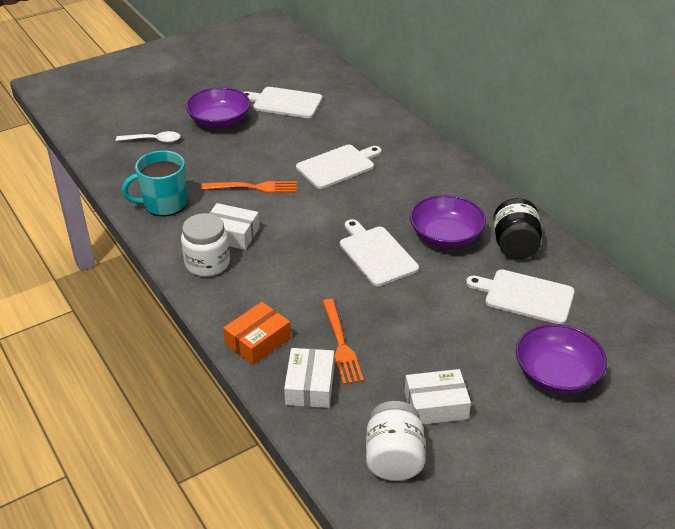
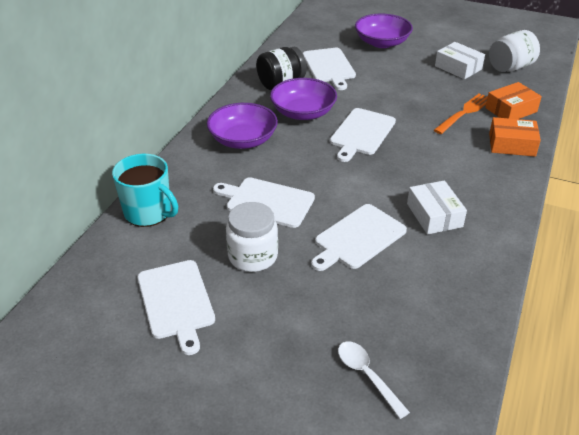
camera: 125 degrees left, 0 degrees up
turquoise mug [122,151,187,216] -> turquoise mug moved to [112,154,178,227]
white jar [181,213,230,277] -> white jar moved to [226,202,278,272]
purple bowl [185,87,250,128] -> purple bowl moved to [207,103,278,149]
orange fork [201,181,297,193] -> white cutting board [311,204,407,271]
white box [284,348,334,408] -> orange box [485,82,542,119]

